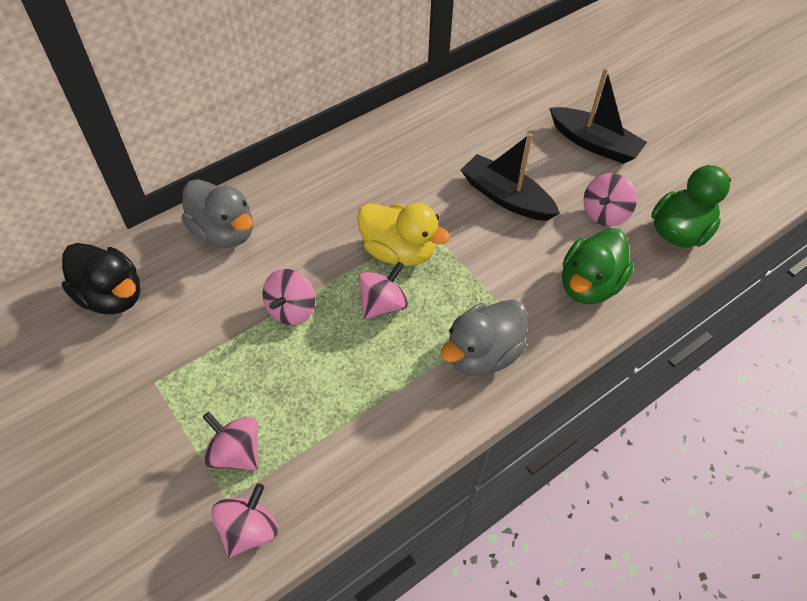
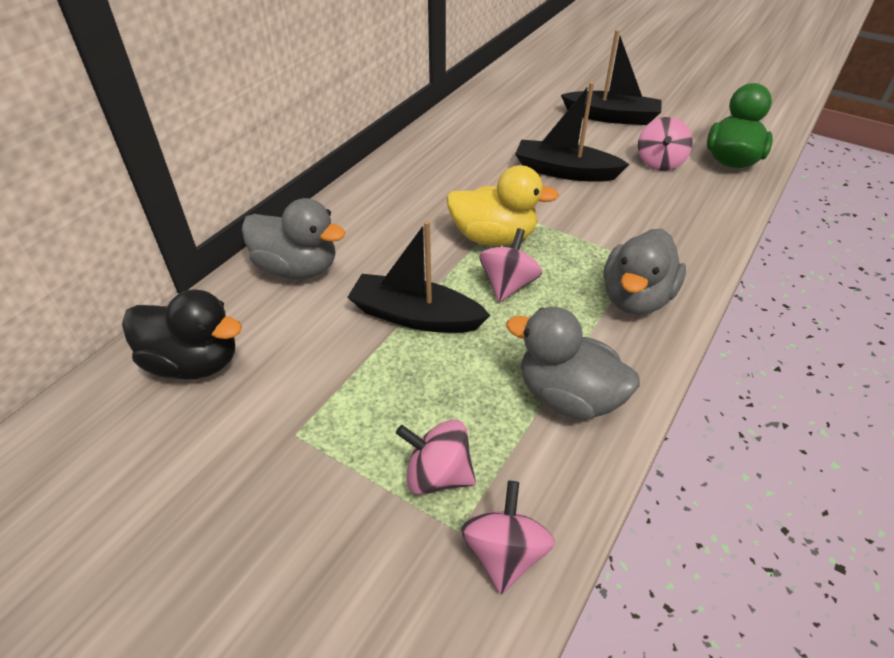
camera: 20 degrees left, 10 degrees down
pink spinning top [262,269,316,325] -> black boat [347,221,490,333]
green duck [562,228,634,304] -> none
none -> grey duck [506,307,640,420]

